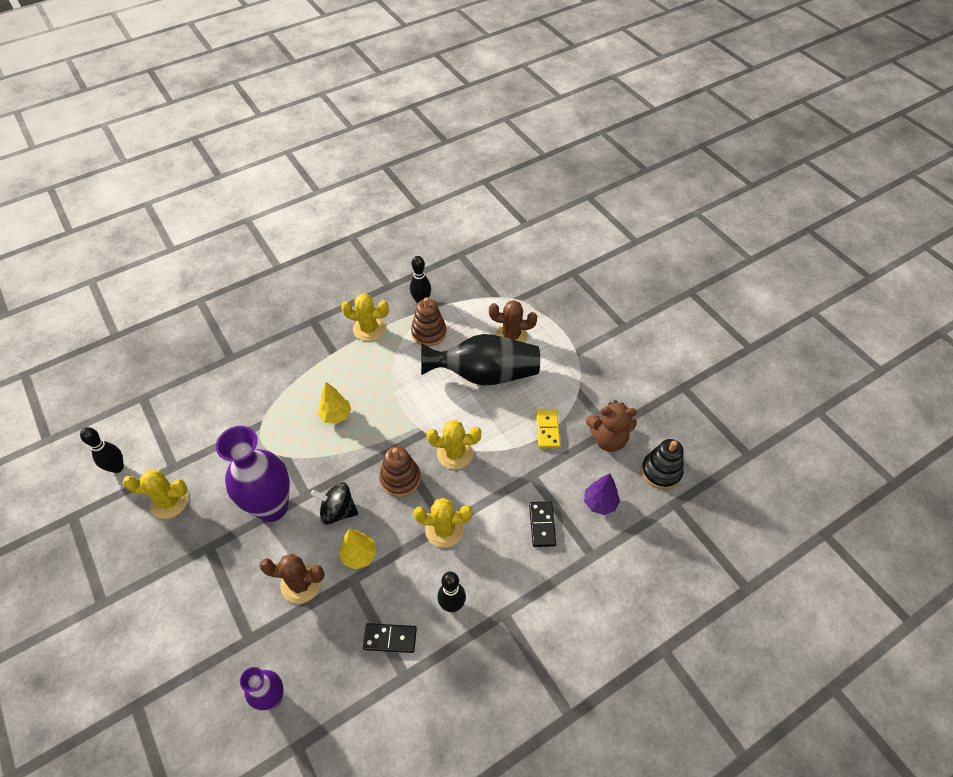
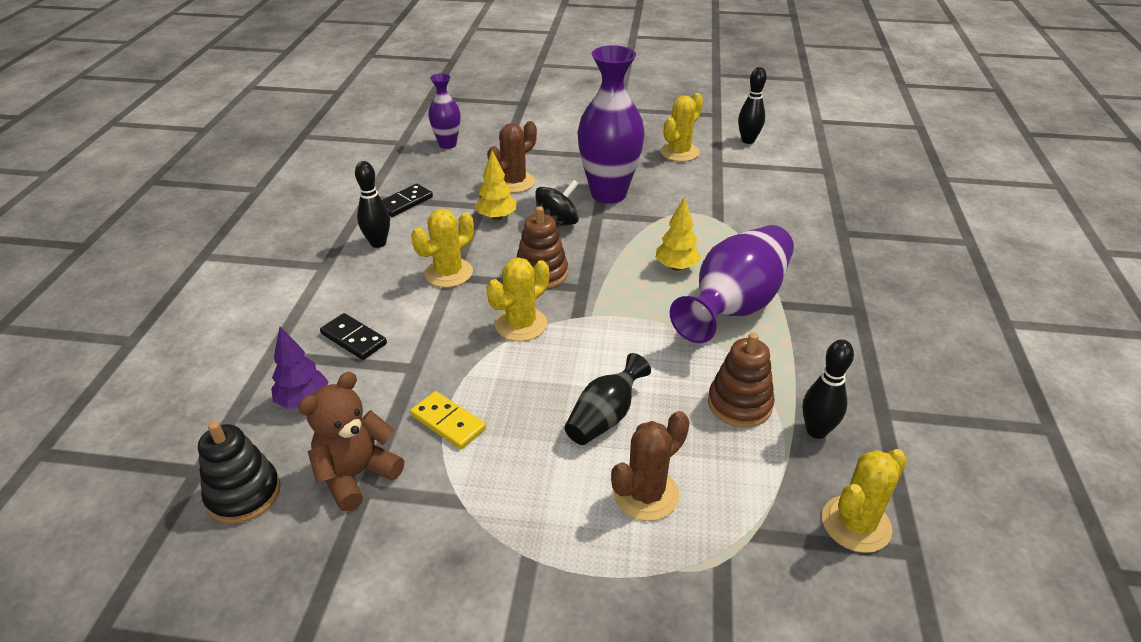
camera: 130 degrees right, 15 degrees down
yellow cactus [341,293,389,341] -> yellow cactus moved to [822,449,907,553]
black vase [421,334,540,386] -> black vase [564,353,651,445], size x0.54
none -> purple vase [670,225,794,343]

